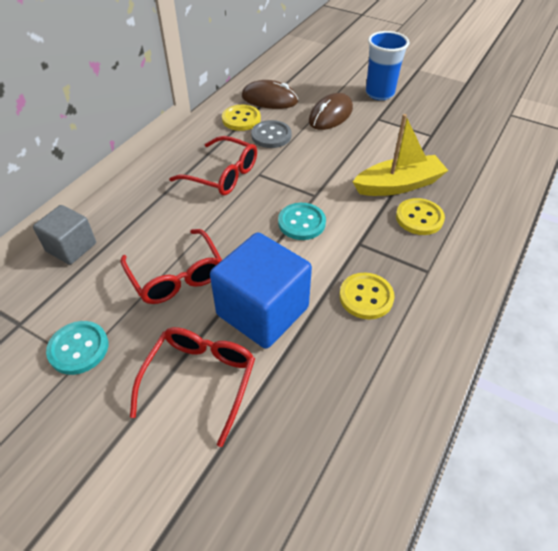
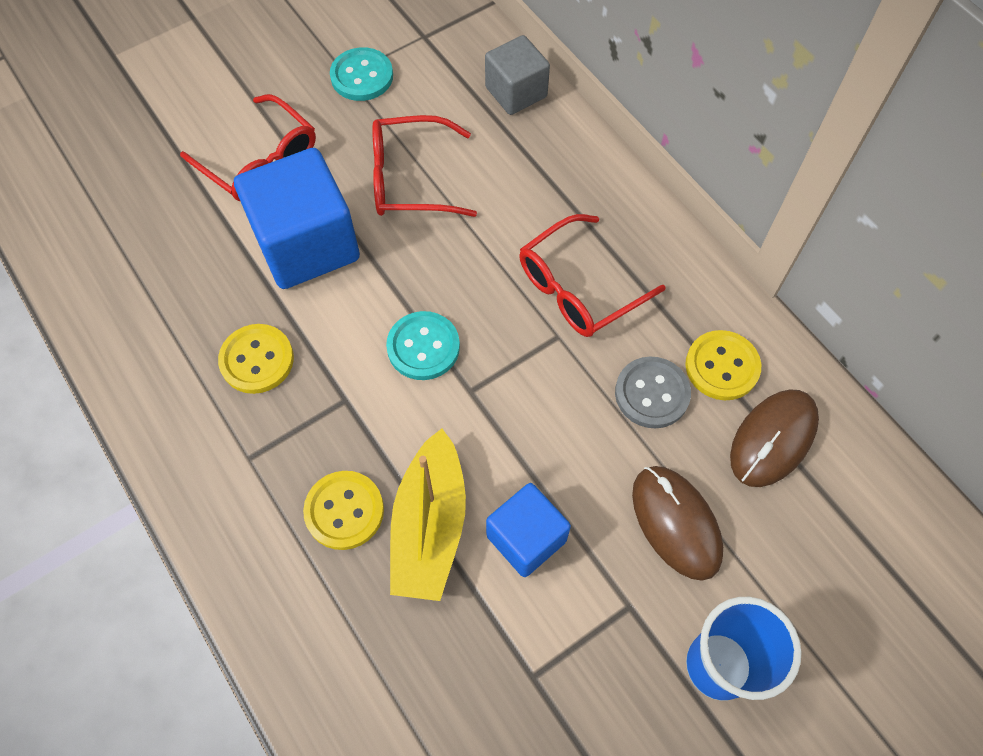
camera: 115 degrees right, 15 degrees up
none -> blue cube [486,483,571,577]

